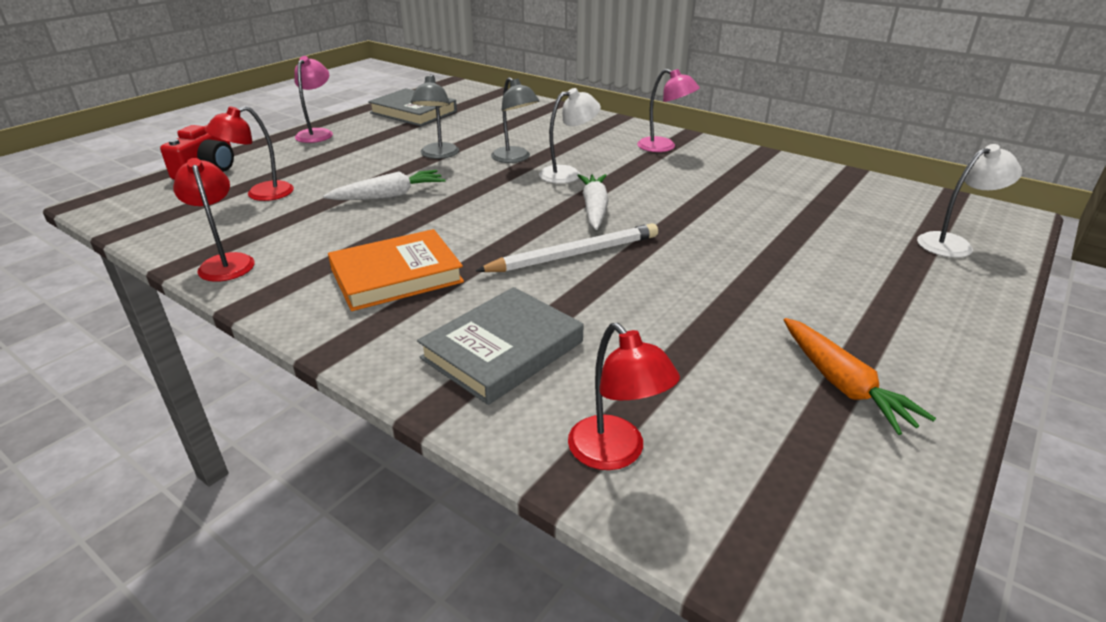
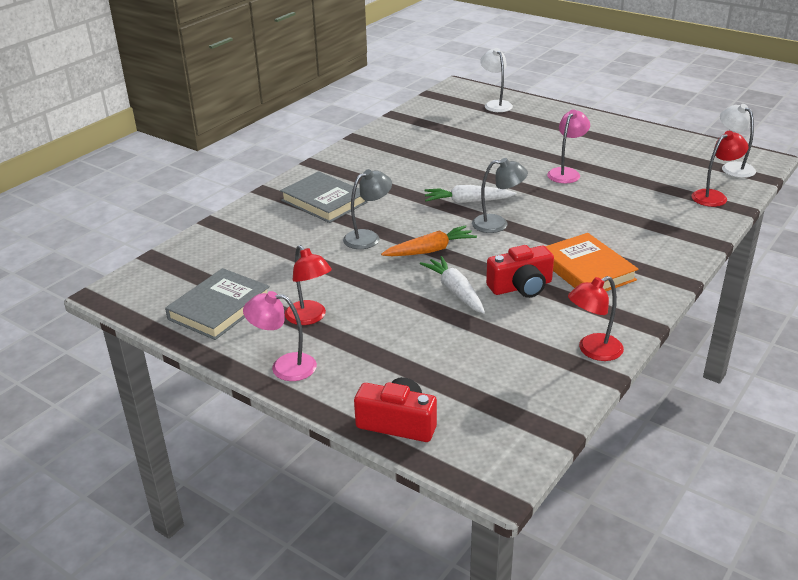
camera: 90 degrees left, 0 degrees up
red lamp [205,106,294,201] -> red lamp moved to [285,245,332,325]
grey lamp [411,74,459,159] -> grey lamp moved to [472,158,528,233]
grey book [417,287,583,405] -> grey book moved to [280,171,368,223]
white pencil [476,223,658,272] -> none
white lamp [539,88,601,184] -> white lamp moved to [720,104,756,178]
pink lamp [637,69,700,152] -> pink lamp moved to [547,109,590,183]
orange carrot [784,318,936,435] -> orange carrot moved to [381,225,477,256]
none -> red camera [486,245,554,298]

